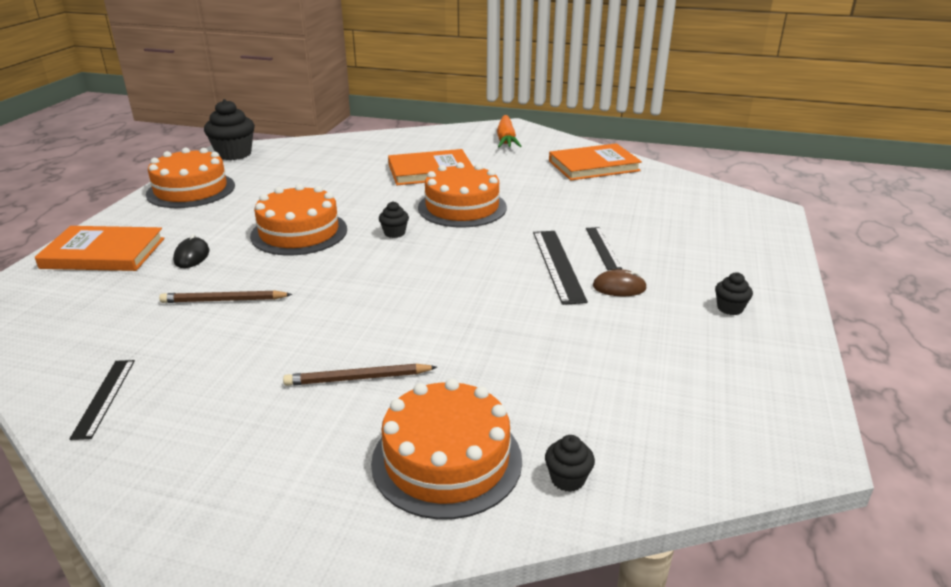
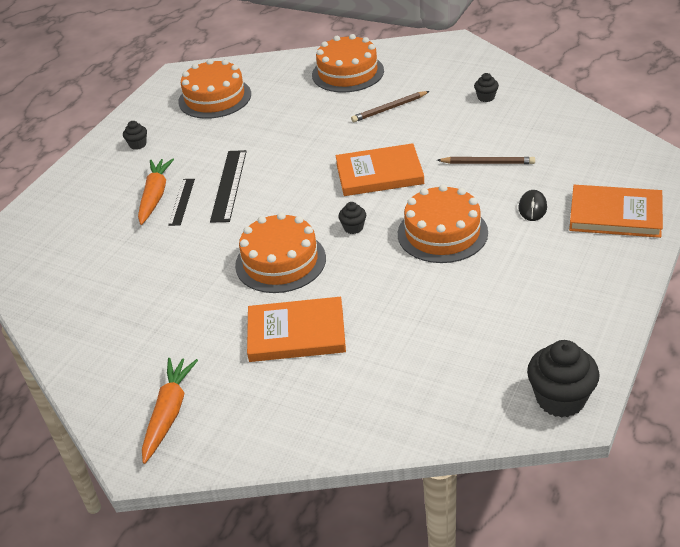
camera: 165 degrees left, 10 degrees up
black ruler [70,360,135,440] -> none
orange cake [146,147,235,208] -> orange cake moved to [178,59,251,119]
brown pencil [283,364,437,386] -> brown pencil turned 150 degrees clockwise [351,91,430,122]
black cupcake [545,435,595,492] -> black cupcake moved to [474,73,499,102]
orange book [549,143,642,180] -> orange book moved to [336,143,424,196]
brown mouse [593,269,647,296] -> none
none -> orange carrot [138,159,174,225]

